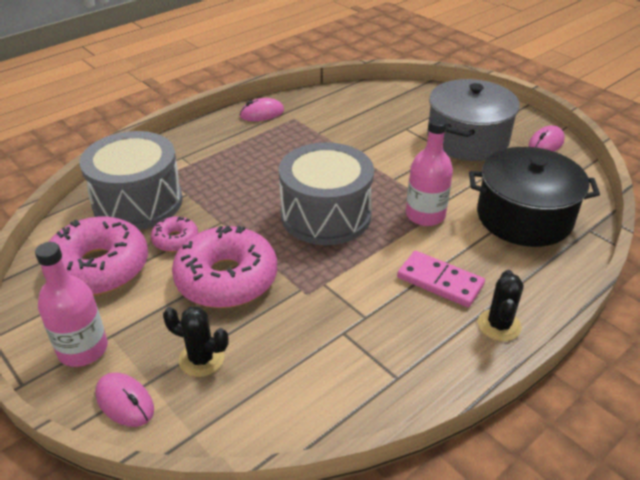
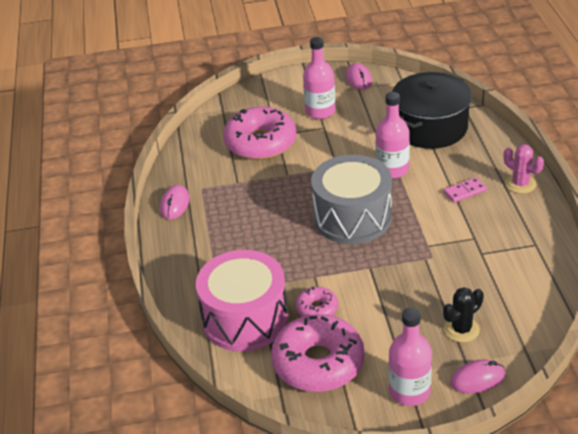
camera: 55 degrees left, 0 degrees up
grey drum [80,131,183,230] -> pink drum [196,250,288,352]
pink donut [172,226,277,308] -> pink donut moved to [223,107,296,160]
pink domino [397,251,485,307] -> pink domino [444,177,487,203], size x0.65
grey pot [427,79,520,161] -> pink bottle [303,37,336,119]
black cactus [478,270,524,341] -> pink cactus [504,144,544,194]

